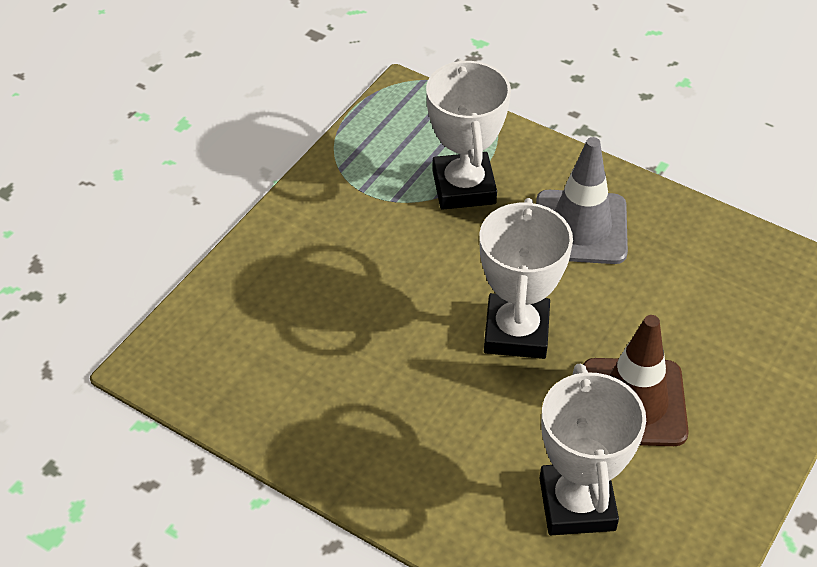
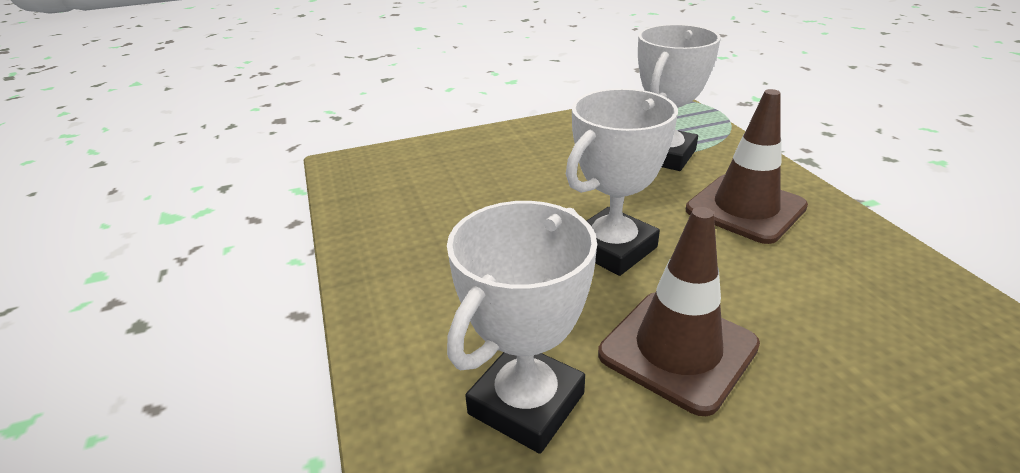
camera: 40 degrees right, 15 degrees down
grey traffic cone [536,137,628,264] -> brown traffic cone [686,89,808,244]

